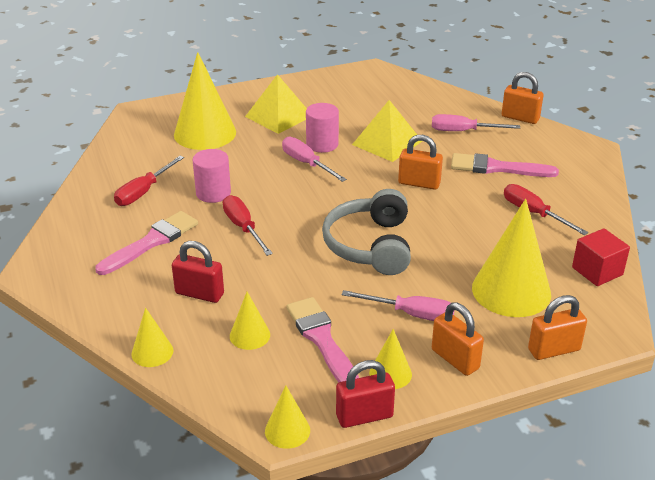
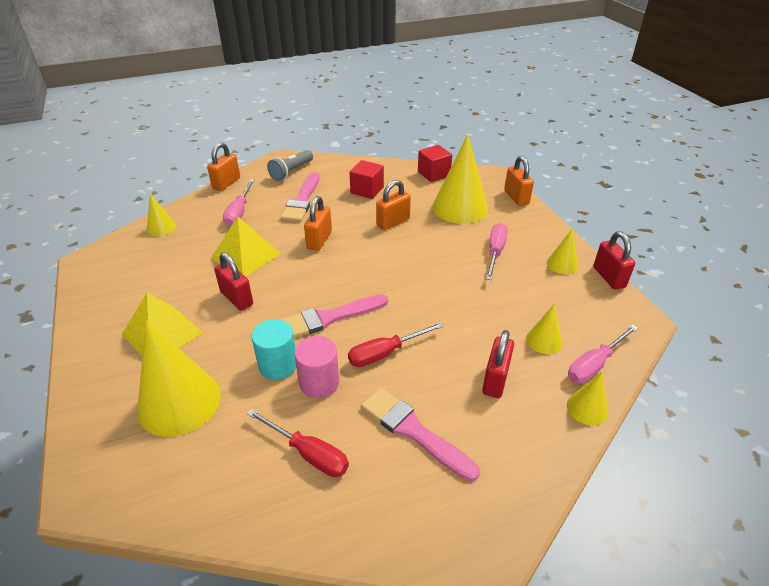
camera: 90 degrees left, 5 degrees up
yellow cone [265,385,310,449] -> yellow cone moved to [147,193,176,236]
pink screwdriver [282,137,347,182] -> pink screwdriver moved to [568,325,638,384]
pink brush [287,297,359,382] -> pink brush moved to [280,294,388,338]
pink cylinder [306,103,339,153] -> red padlock [214,252,253,311]
grey headphones [322,189,411,275] -> none
orange padlock [432,302,484,376] -> orange padlock moved to [376,180,411,230]
red screwdriver [504,184,588,235] -> red cube [349,160,384,199]
none -> turquoise cylinder [251,319,296,380]
none -> grey flashlight [267,150,313,181]

